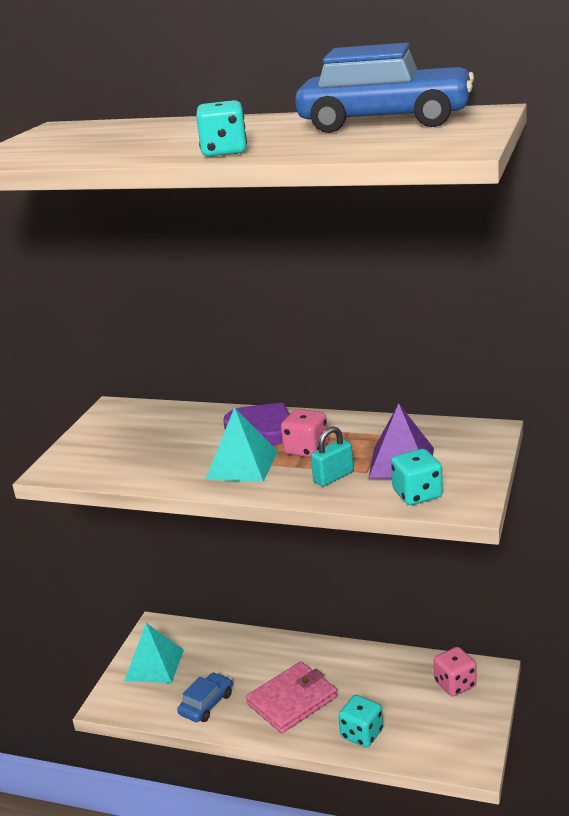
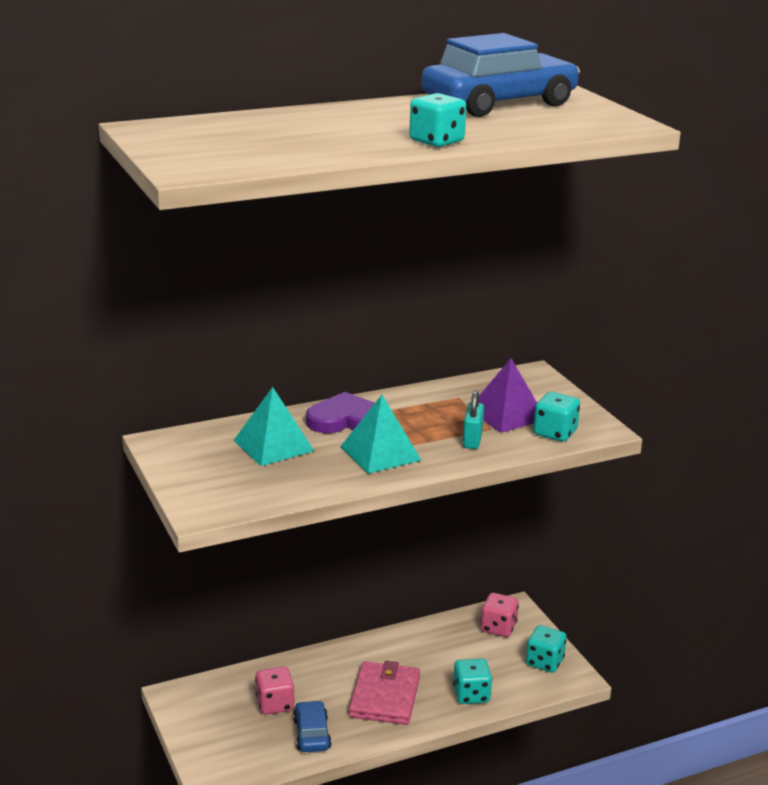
camera: 45 degrees left, 0 degrees up
turquoise pyramid [124,623,184,683] -> turquoise pyramid moved to [233,387,314,466]
pink dice [281,409,328,458] -> pink dice moved to [255,666,295,715]
none -> turquoise dice [526,625,567,673]

